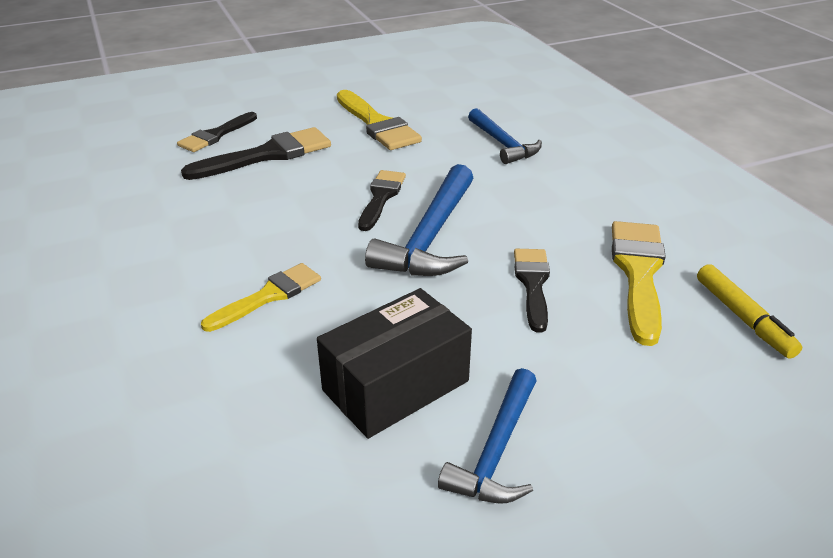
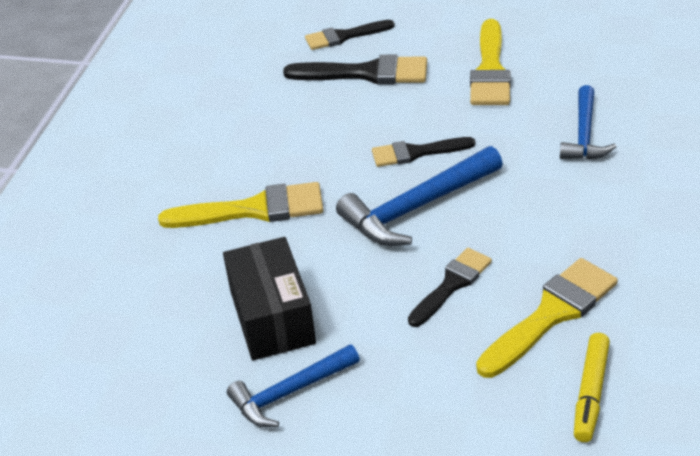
camera: 40 degrees right, 5 degrees up
yellow brush [201,263,321,332] -> yellow brush [158,182,323,228], size x1.52
black box [317,288,472,439] -> black box turned 75 degrees clockwise [223,237,316,361]
black brush [358,170,406,231] -> black brush turned 150 degrees counterclockwise [372,137,476,167]

